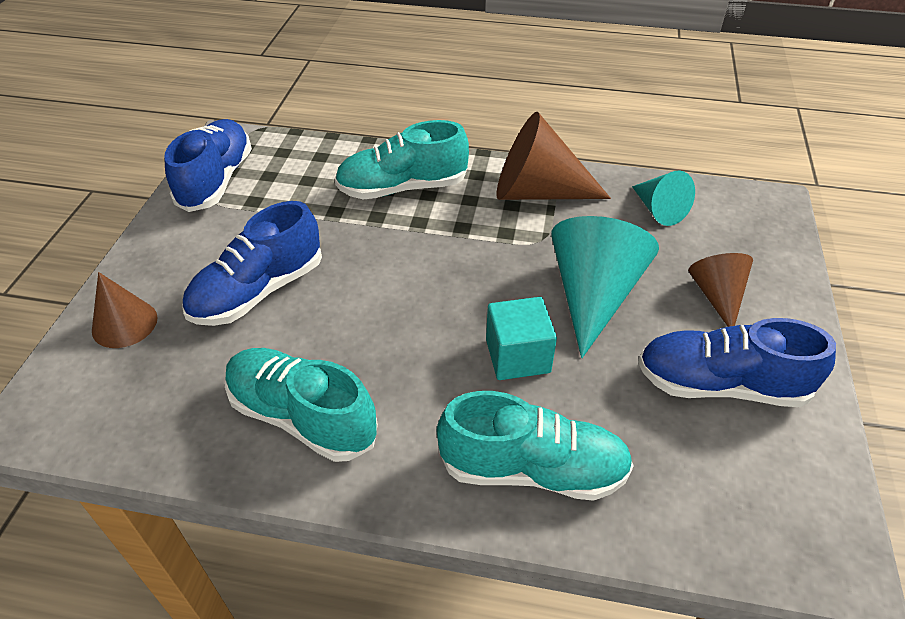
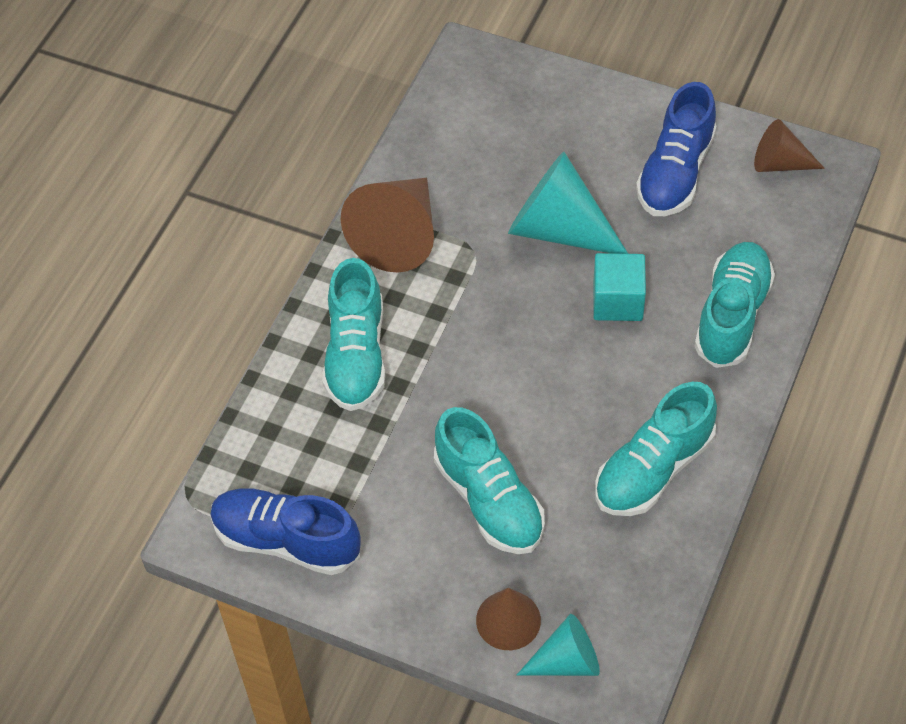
camera: 75 degrees left, 10 degrees up
blue shoe [182,201,322,326] -> turquoise shoe [434,407,545,554]
turquoise cone [632,170,695,226] -> turquoise cone moved to [517,614,600,676]
brown cone [688,253,753,327] -> brown cone moved to [754,119,825,172]

